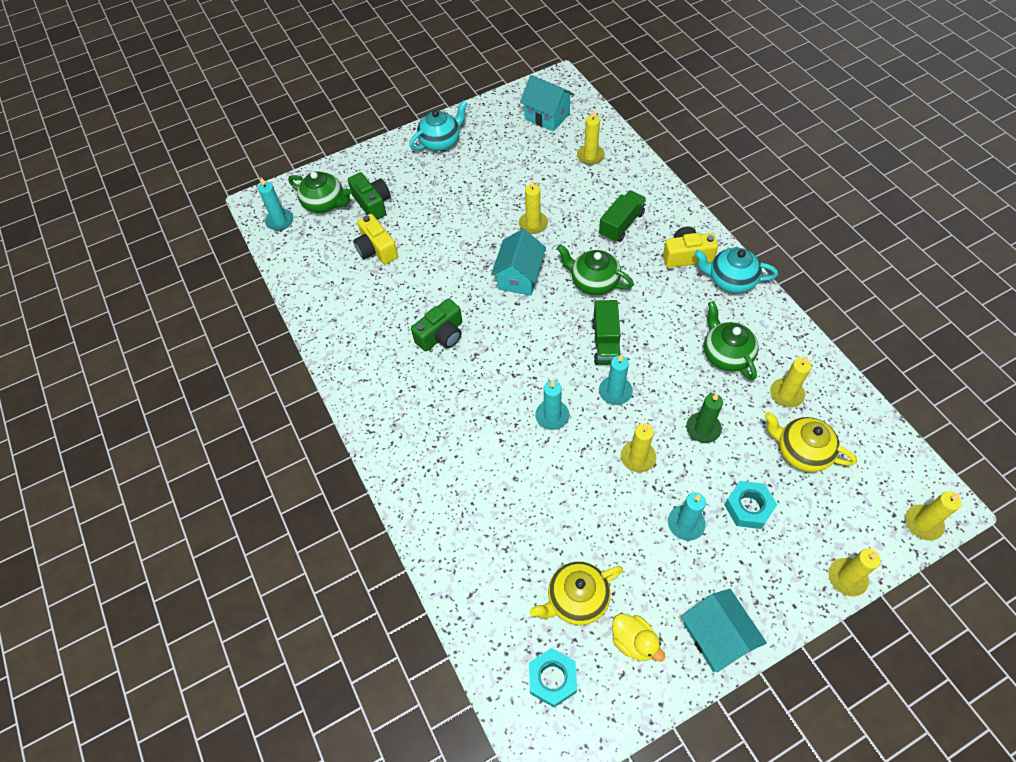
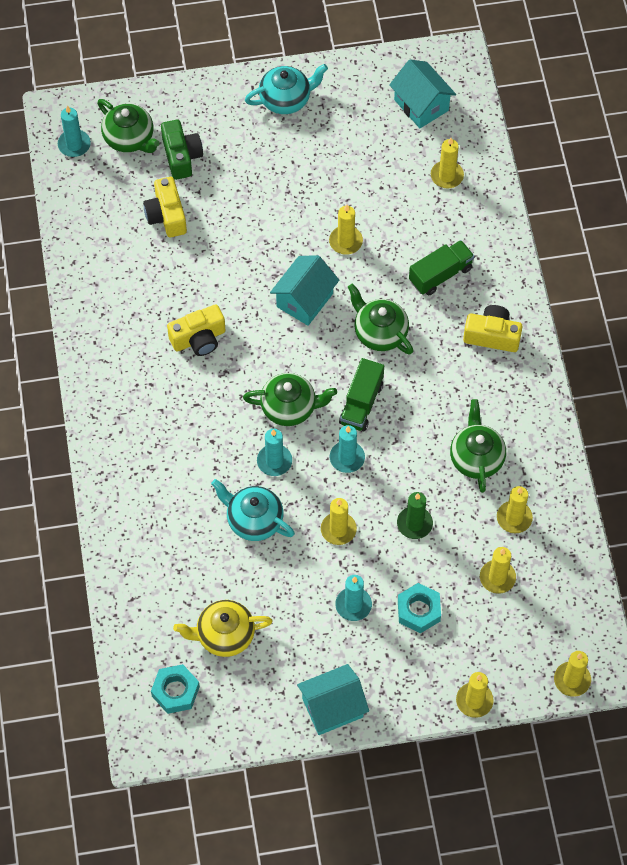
camera: 15 degrees right, 5 degrees up
green camera [411,298,462,351] -> yellow camera [167,304,226,356]
yellow duck [612,614,665,662] -> none
turquoise house [681,589,767,672] -> turquoise house turned 75 degrees clockwise [297,664,369,735]
turquoise teapot [694,248,778,293] -> turquoise teapot moved to [211,479,295,541]
yellow teapot [765,412,857,472] -> yellow candle [480,547,516,594]
none -> green teapot [243,373,337,426]

